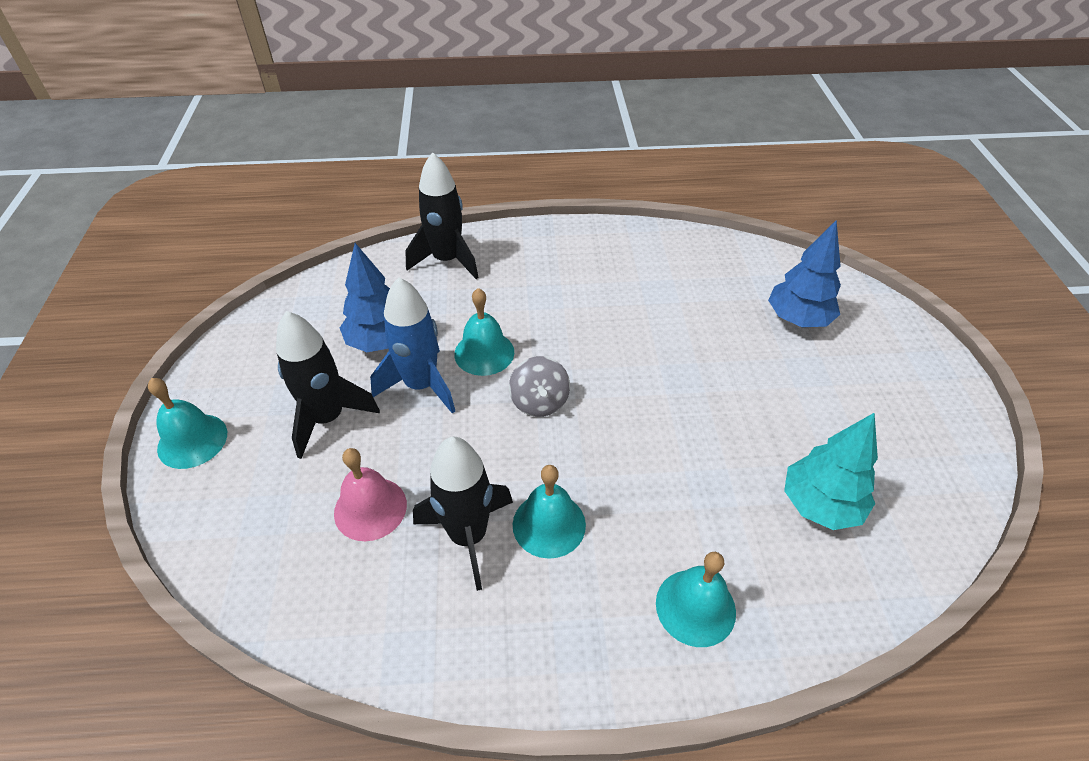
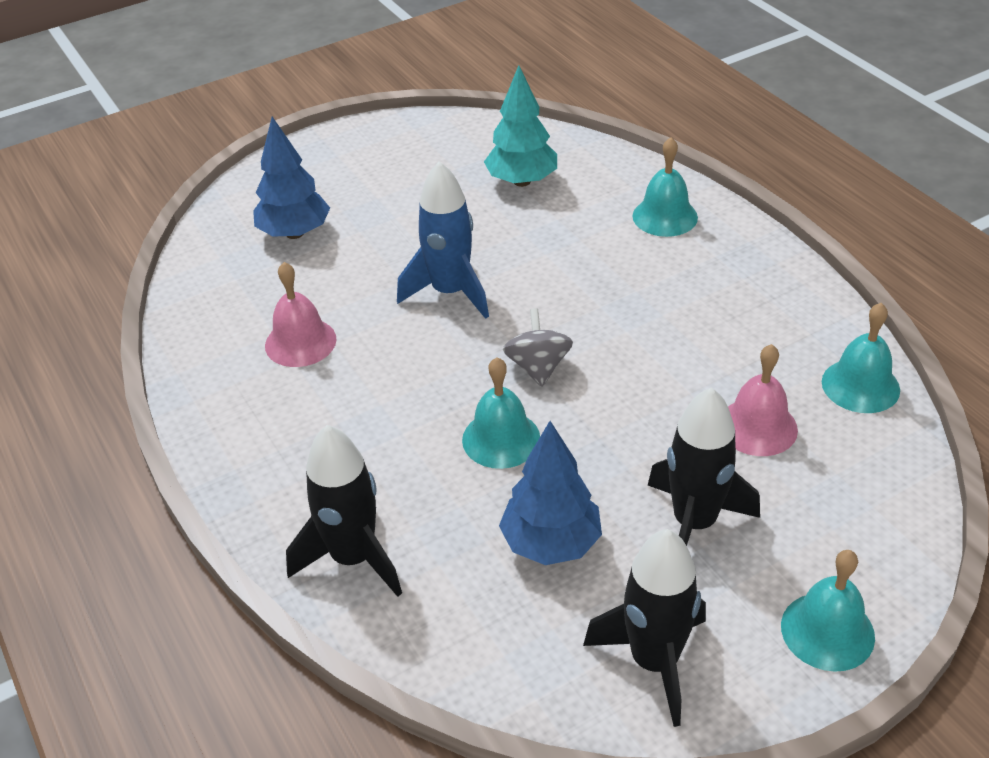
camera: 115 degrees left, 5 degrees down
blue rocket [370,277,455,414] -> blue rocket moved to [397,161,489,319]
black rocket [413,437,513,591] -> black rocket moved to [583,529,706,727]
grey spinning top [509,356,570,417] -> grey spinning top turned 60 degrees counterclockwise [503,308,573,386]
turquoise bell [513,465,586,559] -> turquoise bell moved to [822,303,900,413]
none -> pink bell [265,262,337,367]

